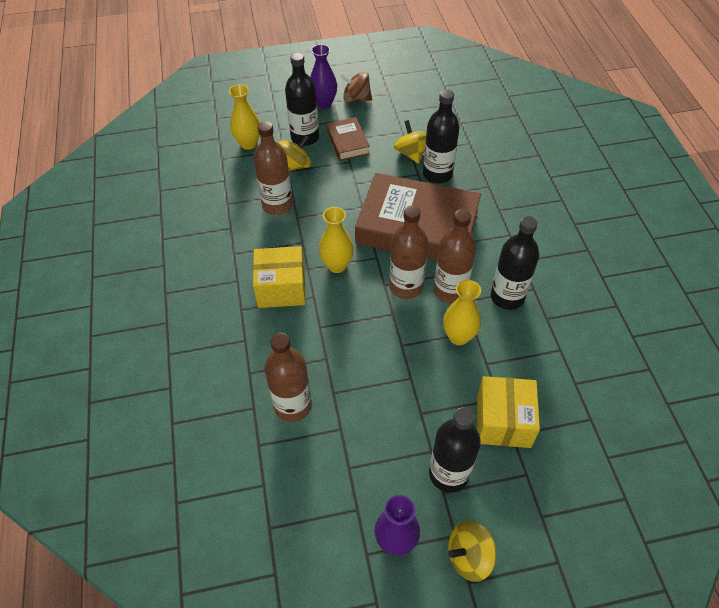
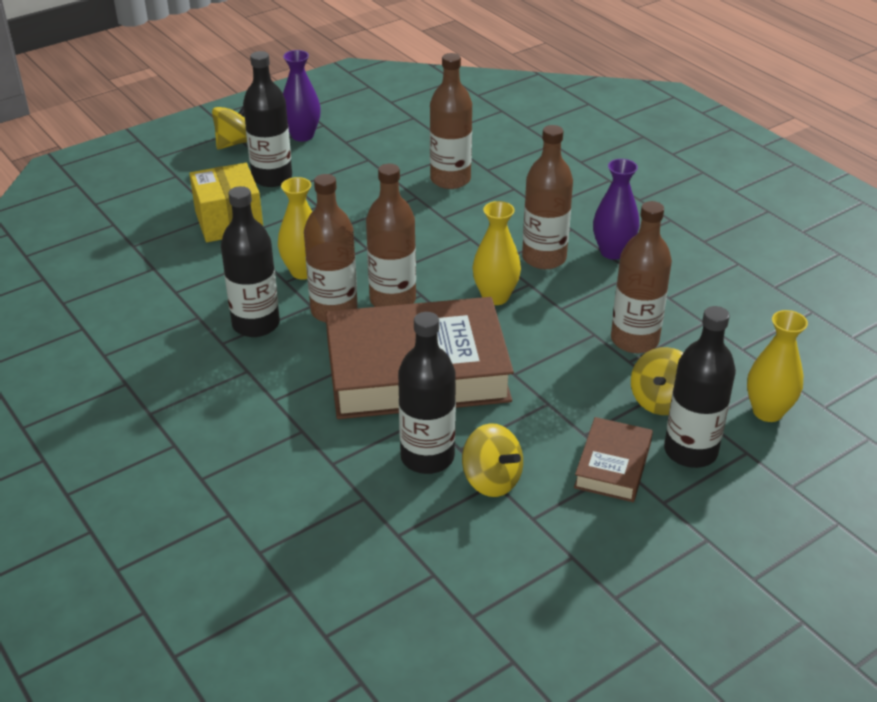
camera: 155 degrees right, 15 degrees down
yellow box [253,246,306,308] -> brown bottle [522,125,573,269]
purple vase [310,44,337,109] -> purple vase moved to [593,159,640,260]
brown book [326,117,370,161] -> brown book turned 60 degrees clockwise [574,417,653,502]
brown spinning top [339,71,372,103] -> none

